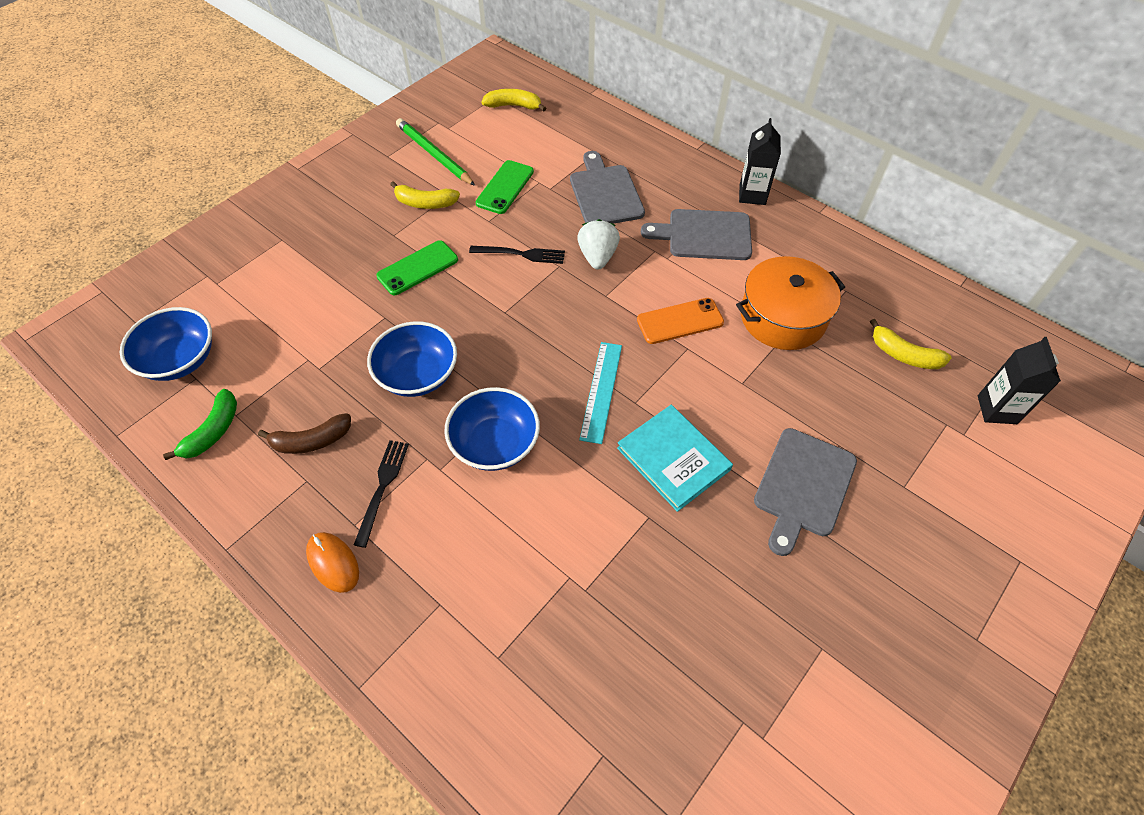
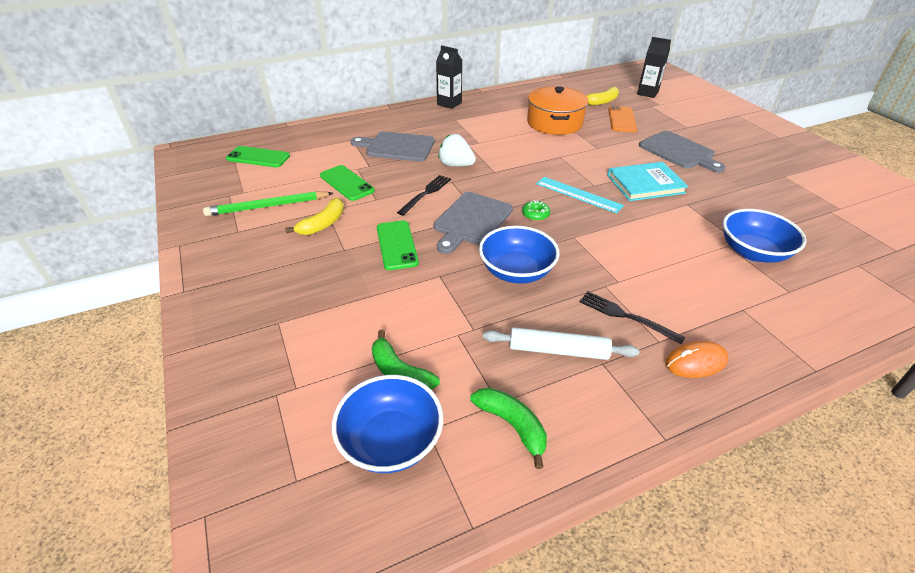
camera: 65 degrees left, 15 degrees down
brown banana [258,413,351,454] -> white rolling pin [483,327,640,360]
blue bowl [444,387,540,471] -> blue bowl moved to [723,209,806,263]
yellow banana [482,89,546,112] -> green phone [226,146,290,167]
orange phone [637,298,724,344] -> orange phone moved to [609,106,637,132]
grey cutting board [641,209,752,260] -> grey cutting board moved to [433,192,513,254]
none -> green banana [372,330,440,390]
none -> green donut [522,200,550,221]

